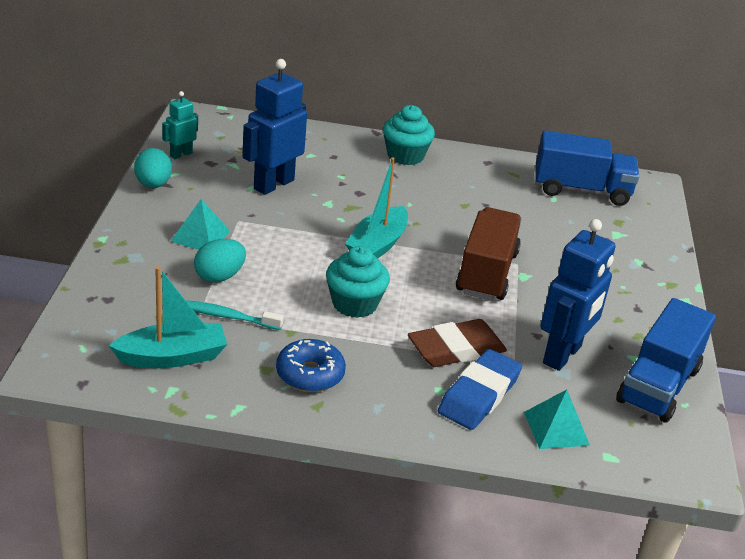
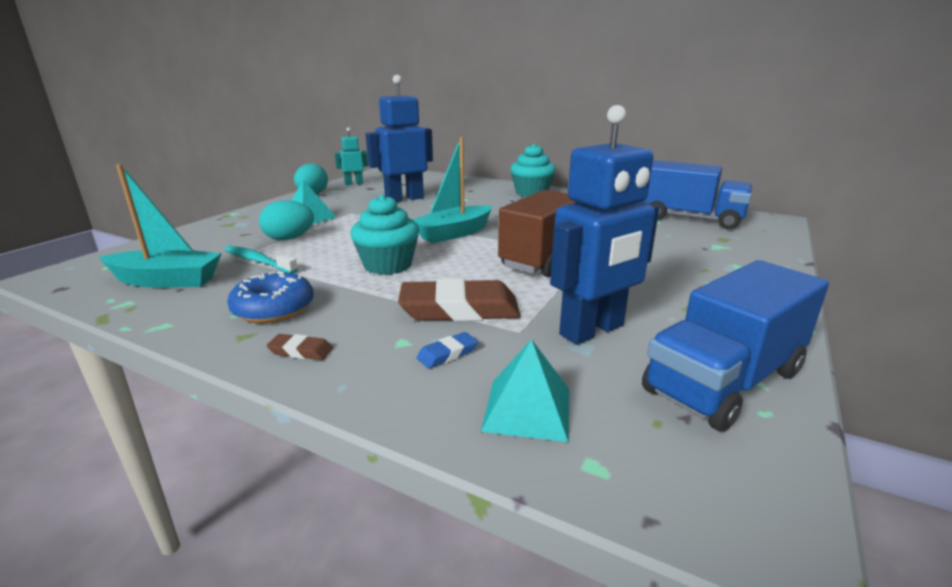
camera: 25 degrees right, 10 degrees down
blue eraser [438,349,522,430] -> blue eraser [417,332,478,369], size x0.43
none -> brown eraser [267,334,333,360]

